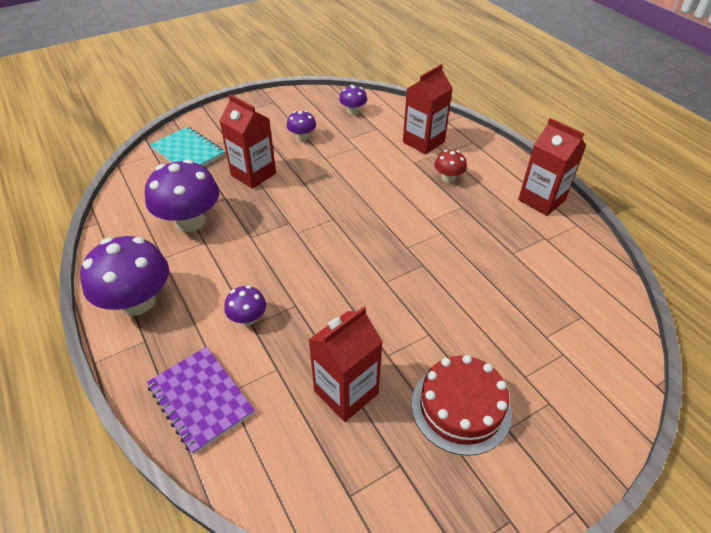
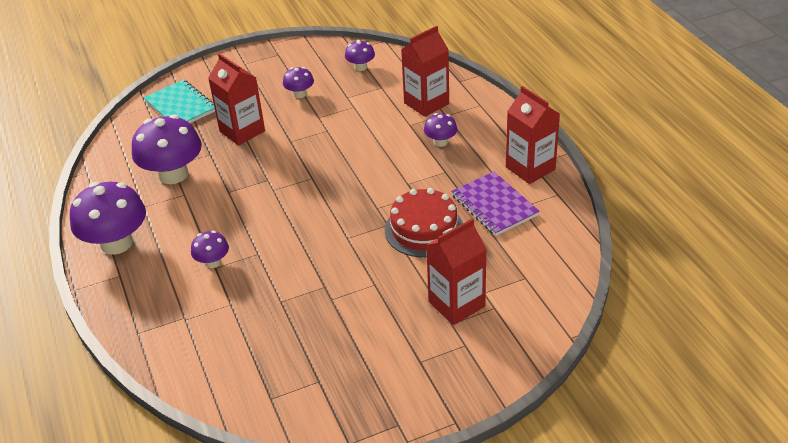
camera: 10 degrees right, 5 degrees down
purple notebook [147,346,255,455] -> purple notebook moved to [451,172,540,236]
red carton [309,306,383,422] -> red carton moved to [426,218,487,325]
red cake [412,355,512,456] -> red cake moved to [385,188,463,257]
red mushroom [434,150,467,182] -> purple mushroom [424,113,457,147]

